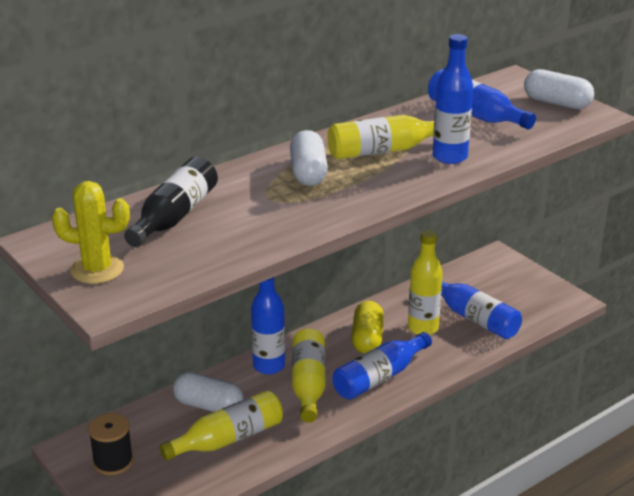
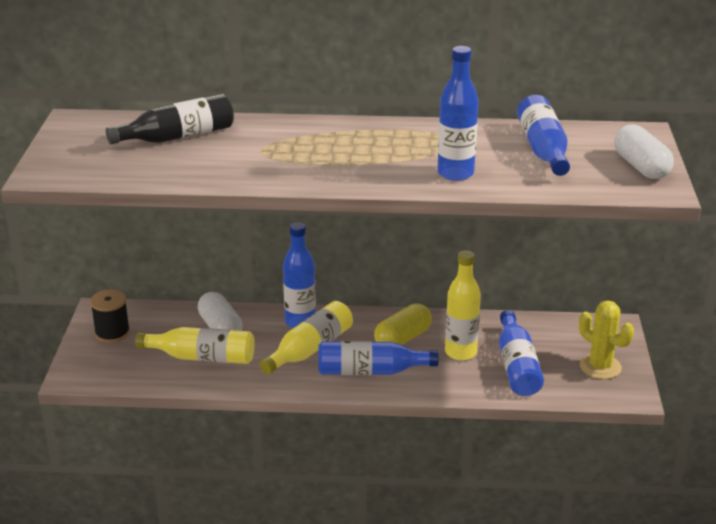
camera: 40 degrees right, 0 degrees up
yellow cactus [52,181,130,284] -> yellow cactus moved to [579,300,634,379]
white capsule [290,130,328,186] -> none
yellow bottle [327,115,434,159] -> none

